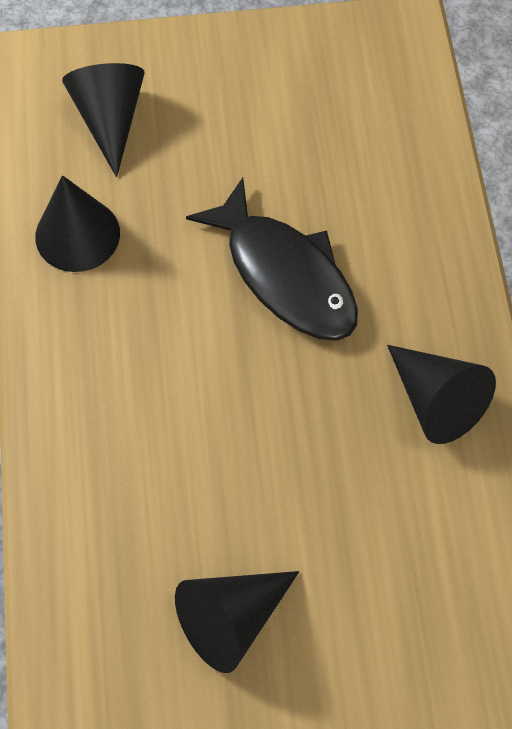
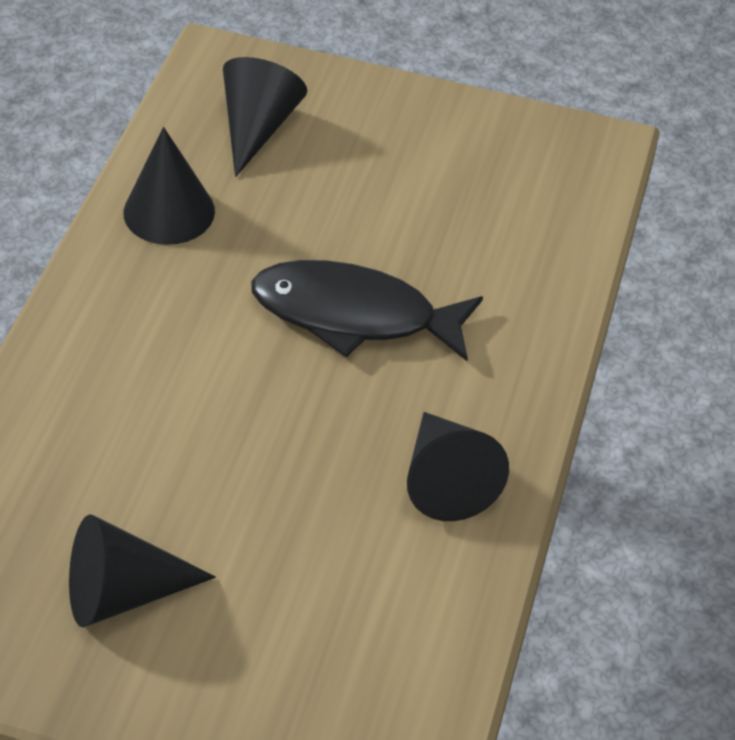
camera: 20 degrees right, 15 degrees down
black fish [186,178,358,341] -> black fish turned 120 degrees clockwise [251,260,483,361]

